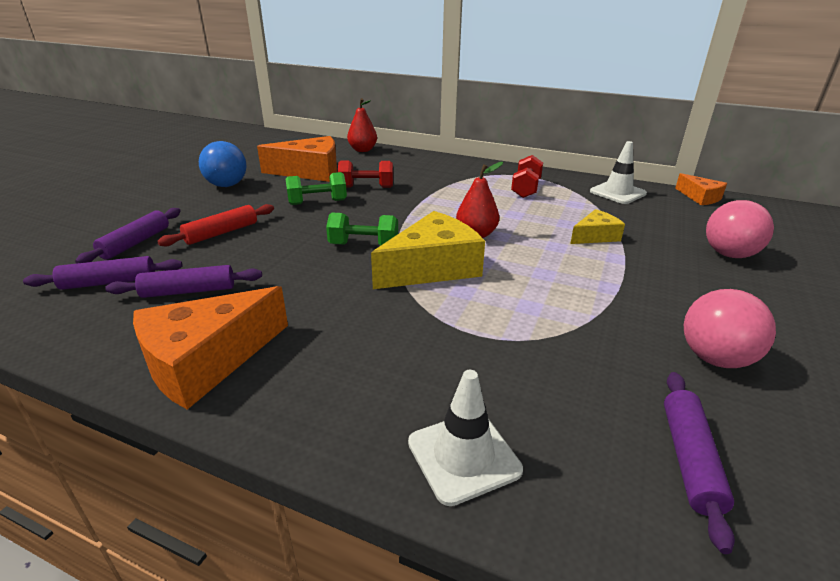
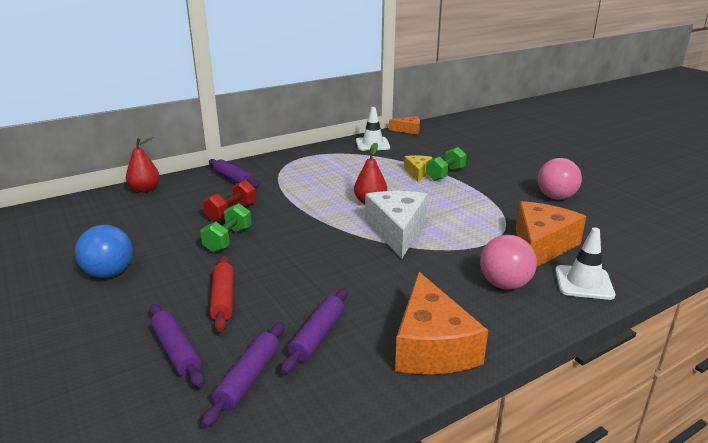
camera: 55 degrees left, 5 degrees down
orange cheese [257,136,337,182] -> orange cheese moved to [516,201,586,267]
green dumbbell [326,213,398,246] -> green dumbbell moved to [426,147,467,181]
yellow cheese [371,211,485,289] -> white cheese [365,191,428,259]
red dumbbell [511,155,543,198] -> none
purple rolling pin [664,372,735,554] -> purple rolling pin moved to [209,159,260,188]
pink ball [706,200,774,258] -> pink ball moved to [480,235,537,290]

